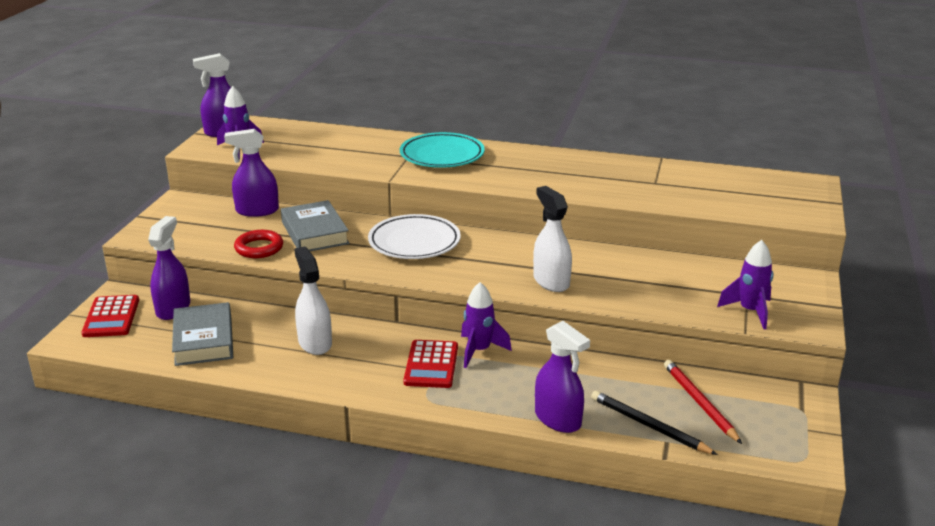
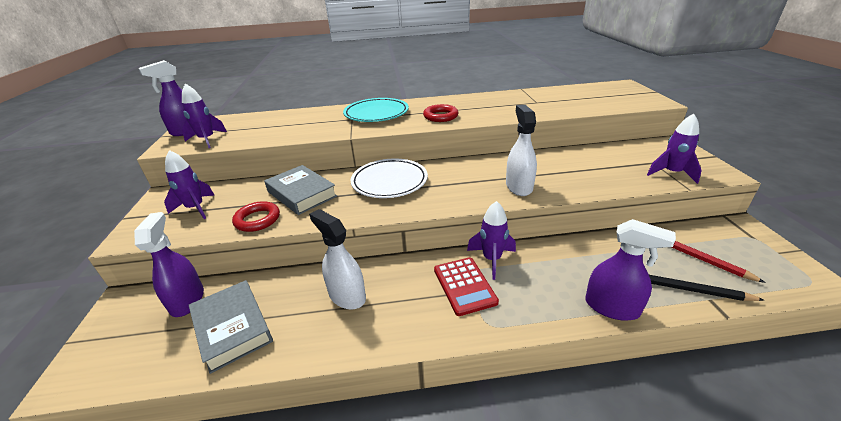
camera: 20 degrees left, 5 degrees up
red calculator [81,295,139,337] -> none
purple spray bottle [224,129,279,217] -> none
white spray bottle [533,186,572,292] -> white spray bottle turned 45 degrees clockwise [506,105,537,196]
none -> purple rocket [164,150,214,219]
none -> red ring [423,104,458,122]

